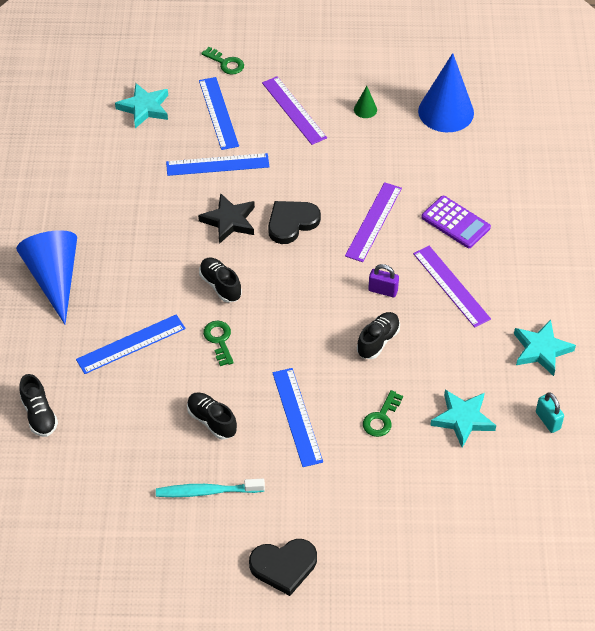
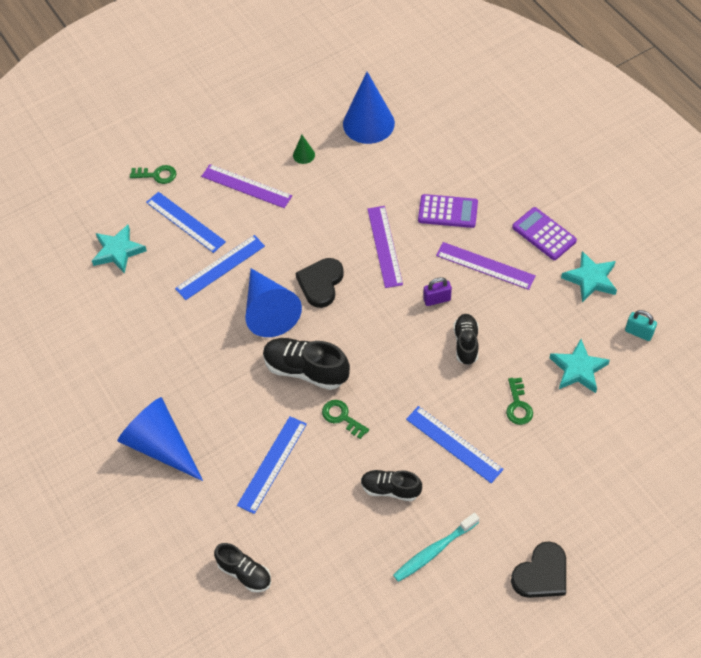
camera: 30 degrees left, 5 degrees up
black star [198,193,255,244] -> blue cone [246,268,302,337]
black shoe [199,258,242,303] -> black shoe [263,338,350,390], size x1.58
none -> purple calculator [512,207,577,260]

